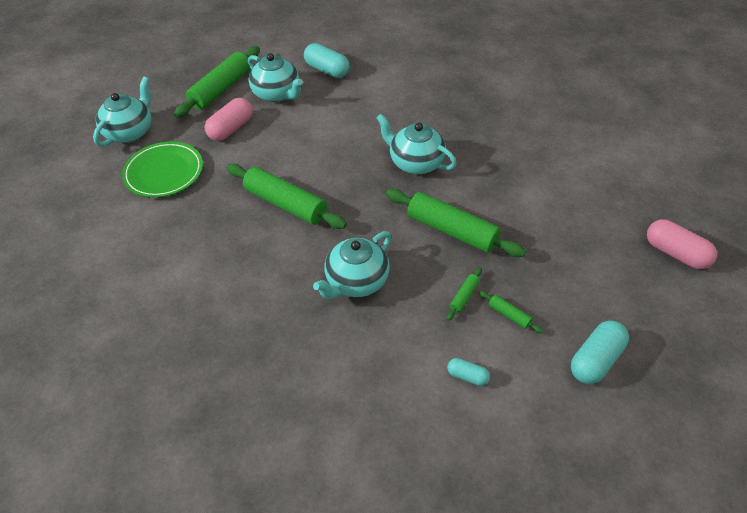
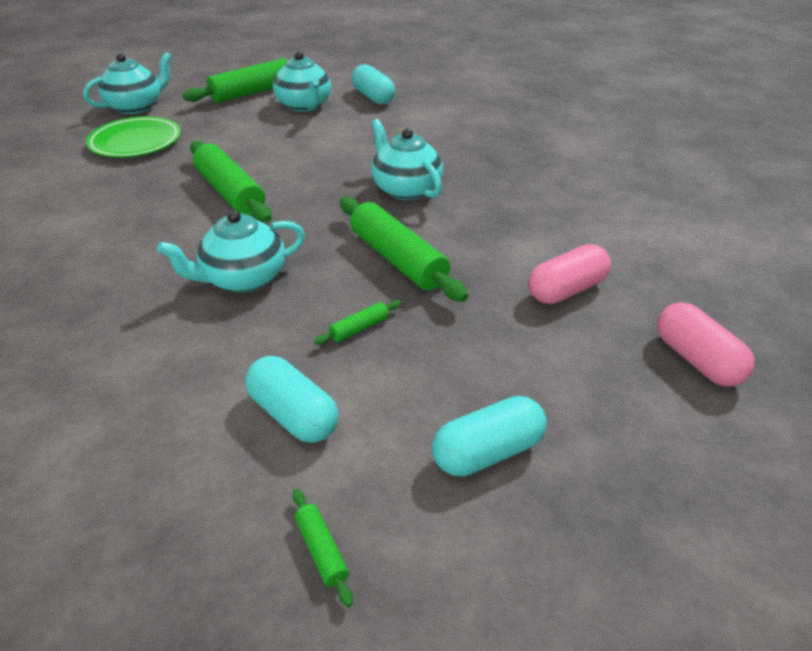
camera: 20 degrees right, 10 degrees down
pink capsule [205,98,253,141] -> pink capsule moved to [529,244,611,304]
turquoise capsule [447,358,490,386] -> turquoise capsule [245,356,338,443], size x1.81
green rolling pin [479,291,543,334] -> green rolling pin moved to [293,489,353,607]

